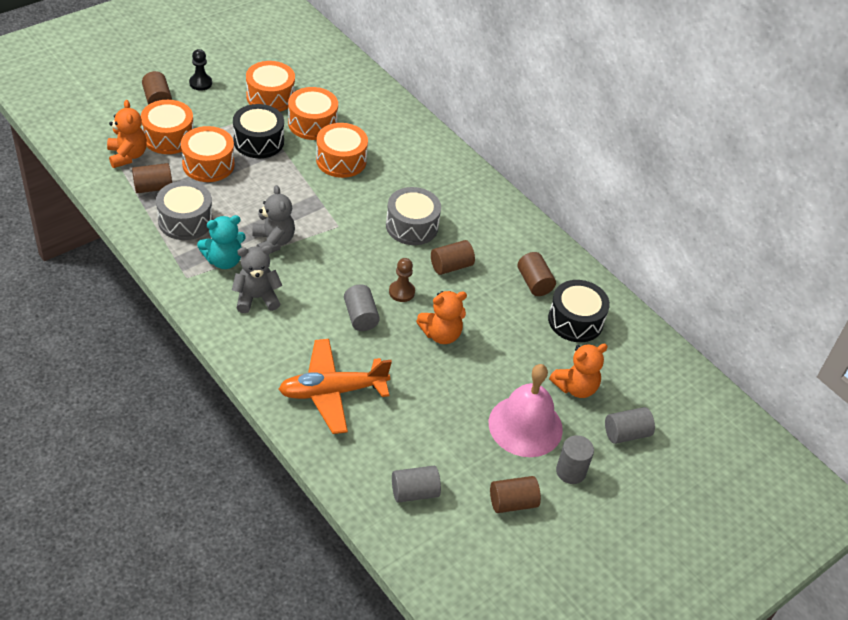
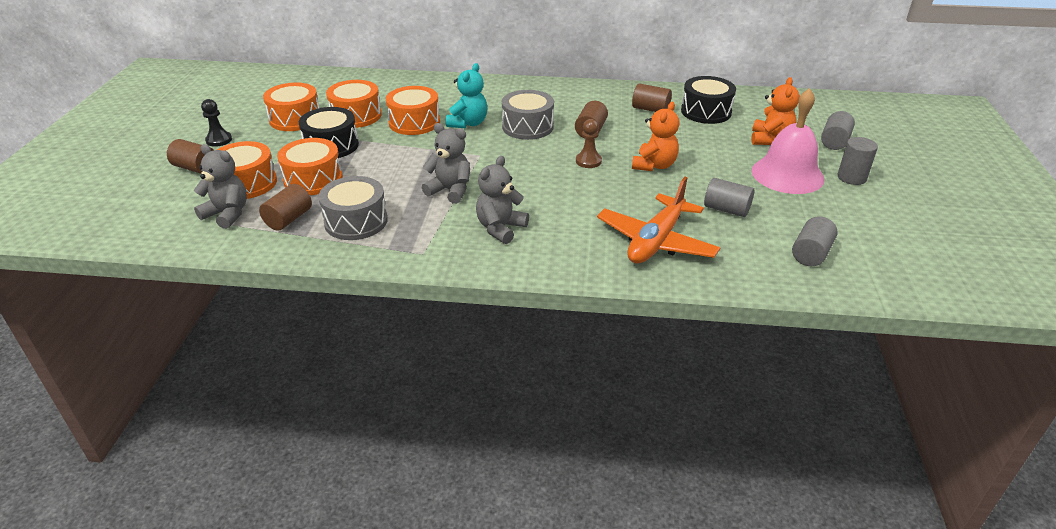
camera: 40 degrees left, 10 degrees down
orange teddy bear [107,100,147,168] -> grey teddy bear [194,144,247,229]
turquoise teddy bear [197,215,246,269] -> turquoise teddy bear moved to [446,63,487,128]
grey cylinder [344,284,380,331] -> grey cylinder moved to [704,178,754,217]
brown cylinder [490,476,541,513] -> none

